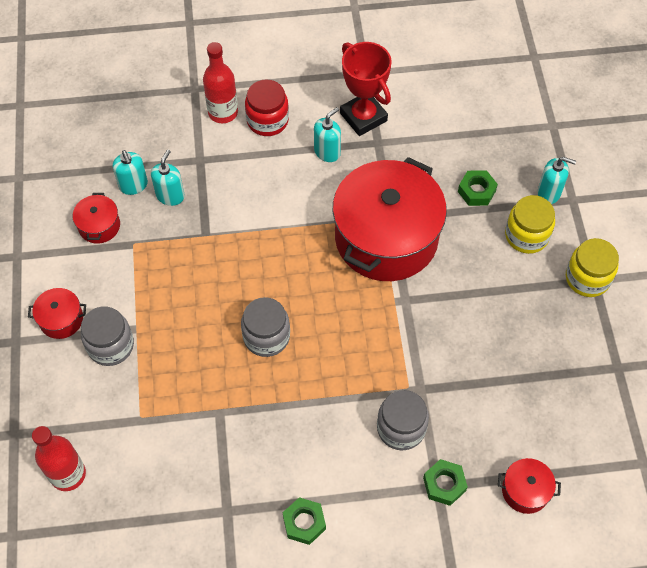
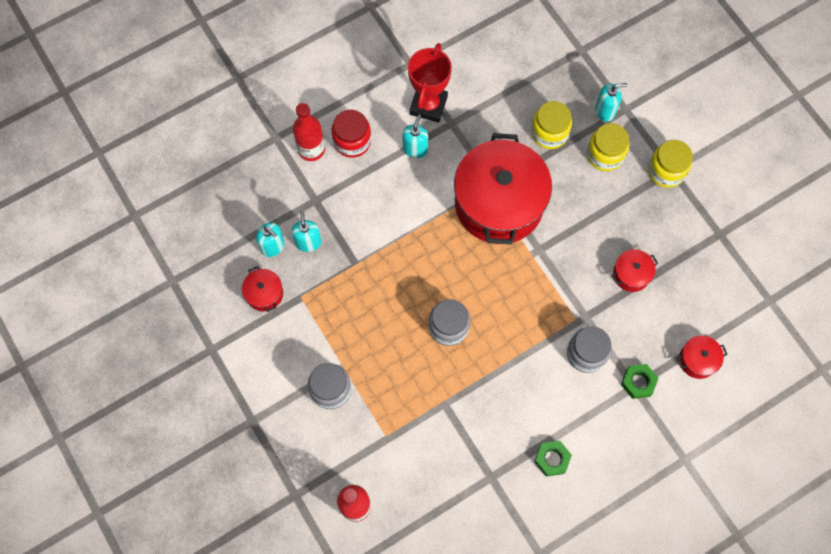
camera: 25 degrees left, 10 degrees up
red pot [28,288,86,339] -> red pot moved to [611,249,658,292]
red trophy [340,42,392,136] -> red trophy turned 75 degrees clockwise [408,43,452,122]
green nut [458,170,498,206] -> yellow jar [531,101,572,149]

